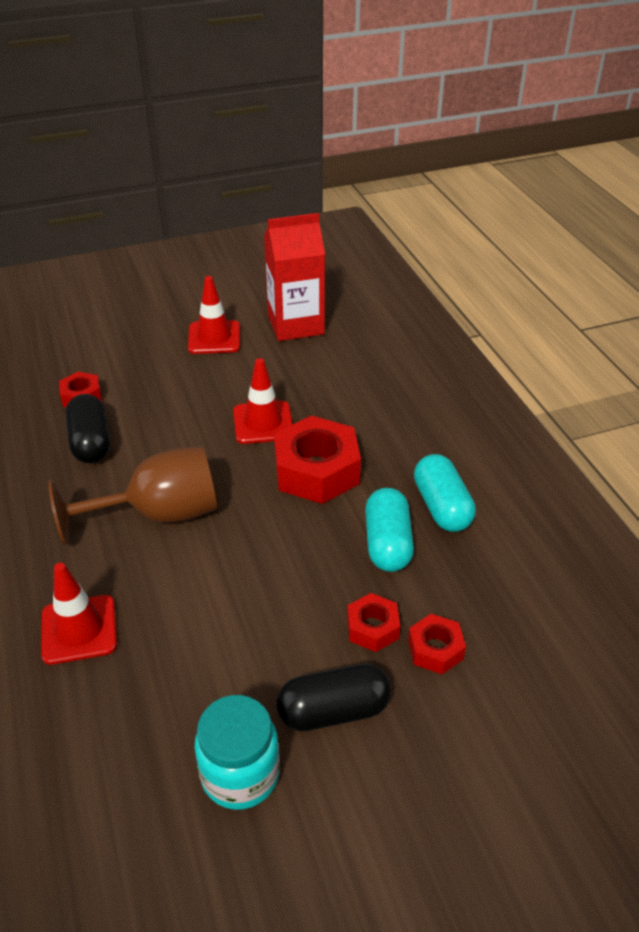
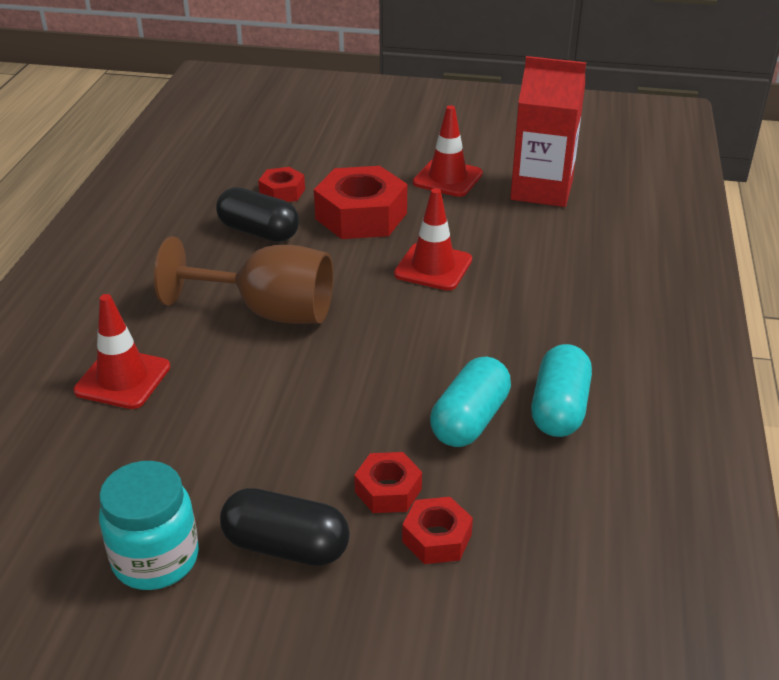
camera: 30 degrees right, 5 degrees down
black capsule [65,394,110,463] -> black capsule turned 75 degrees counterclockwise [216,187,299,242]
red nut [274,416,361,504] -> red nut moved to [314,166,407,239]

